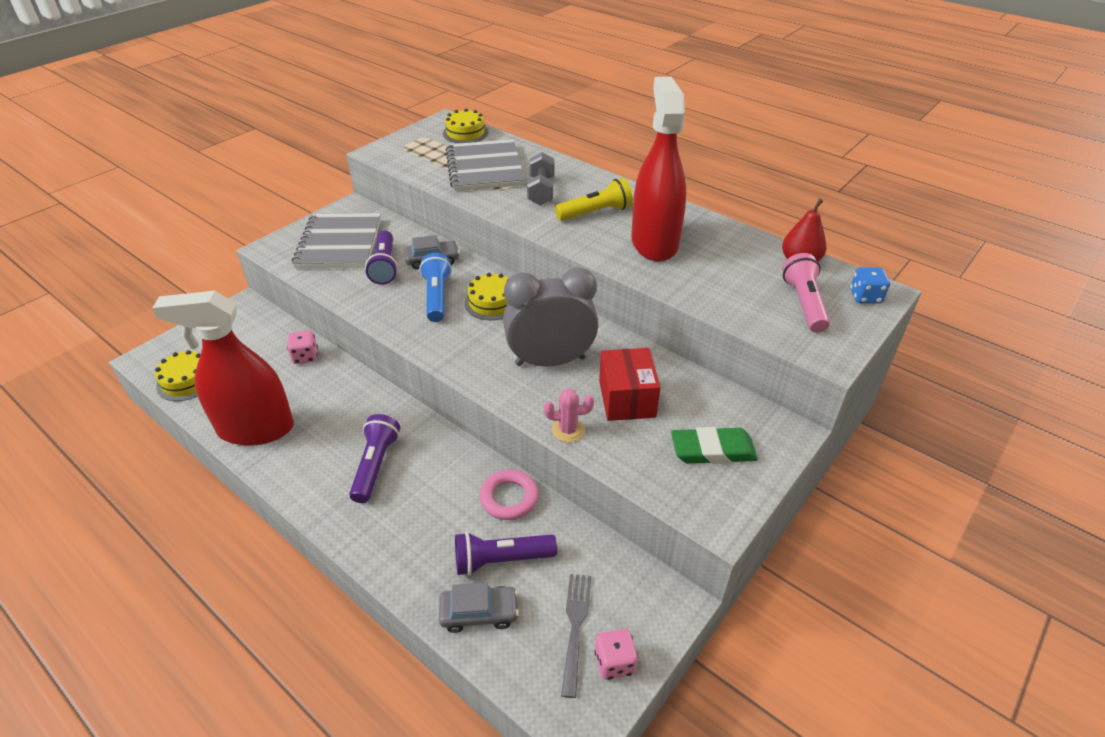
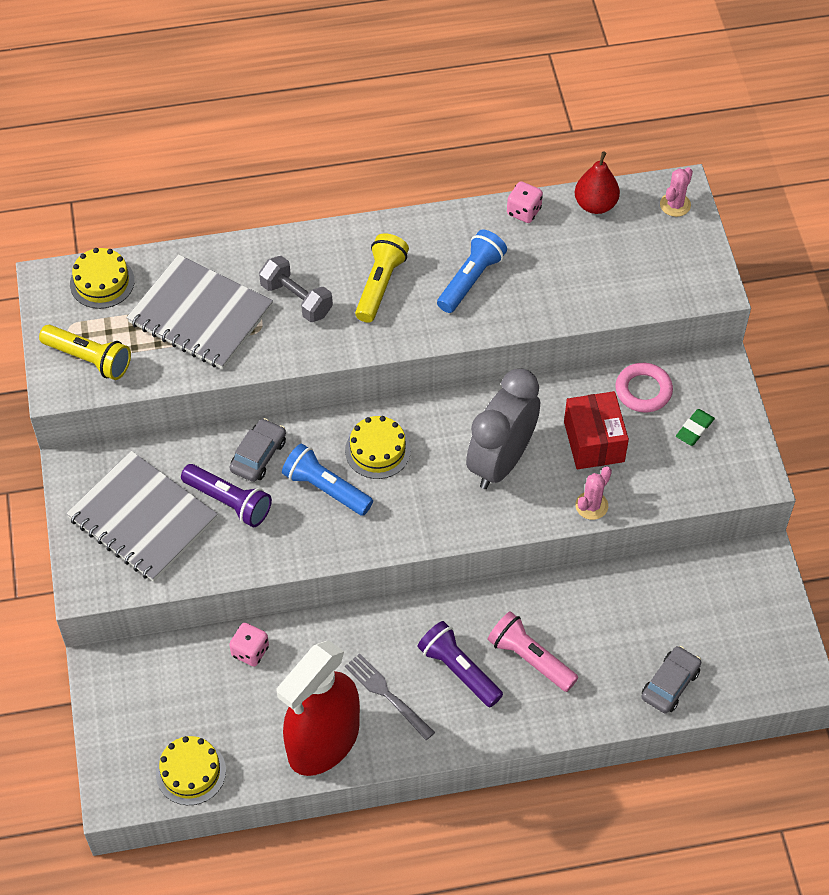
camera: 50 degrees left, 15 degrees up
purple flashlight [455,532,557,576] -> none
pink ring [480,470,539,520] -> pink ring moved to [615,363,673,412]
grey fork [561,574,592,698] -> grey fork moved to [345,653,435,740]
pink dice [594,629,638,680] -> pink dice moved to [507,181,543,223]
red box [599,348,661,421] -> red box turned 45 degrees clockwise [564,391,629,469]
red spray bottle [631,77,686,262] -> blue flashlight [437,230,507,313]
green eraser [671,427,758,464] -> green eraser [676,409,715,446], size x0.59
pink flashlight [782,253,830,333] -> pink flashlight moved to [488,611,578,692]
blue dice [850,267,890,304] -> pink cactus [660,167,693,217]
none -> yellow flashlight [39,325,131,380]

